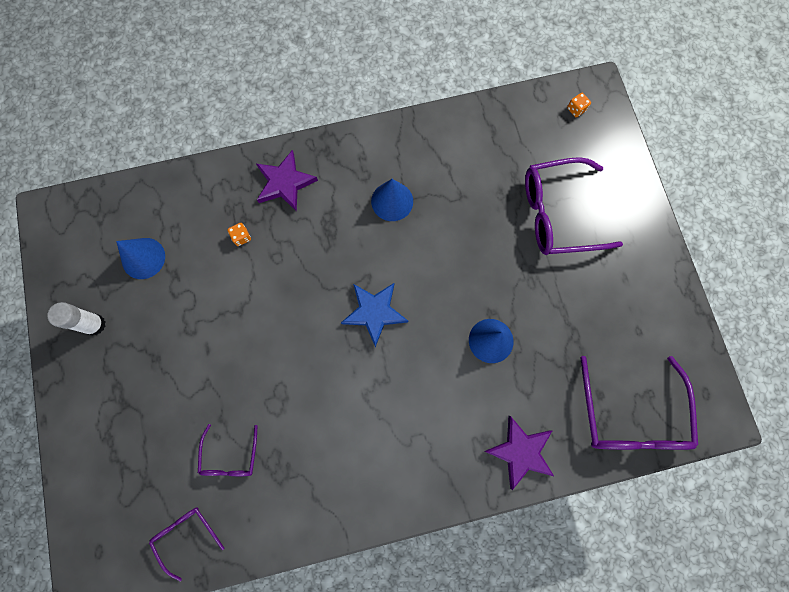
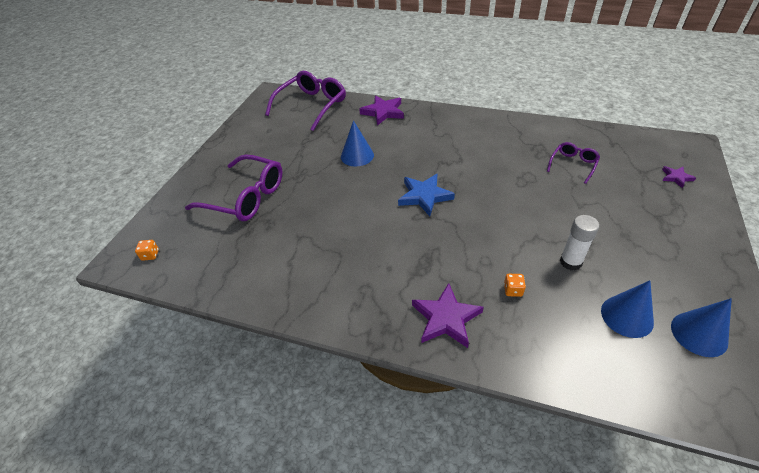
camera: 145 degrees left, 30 degrees down
white glue stick [47,302,105,336] -> white glue stick moved to [560,215,599,271]
purple glasses [149,507,224,581] -> none
blue cone [371,179,413,221] -> blue cone moved to [671,298,732,357]
none -> purple star [662,166,696,188]

